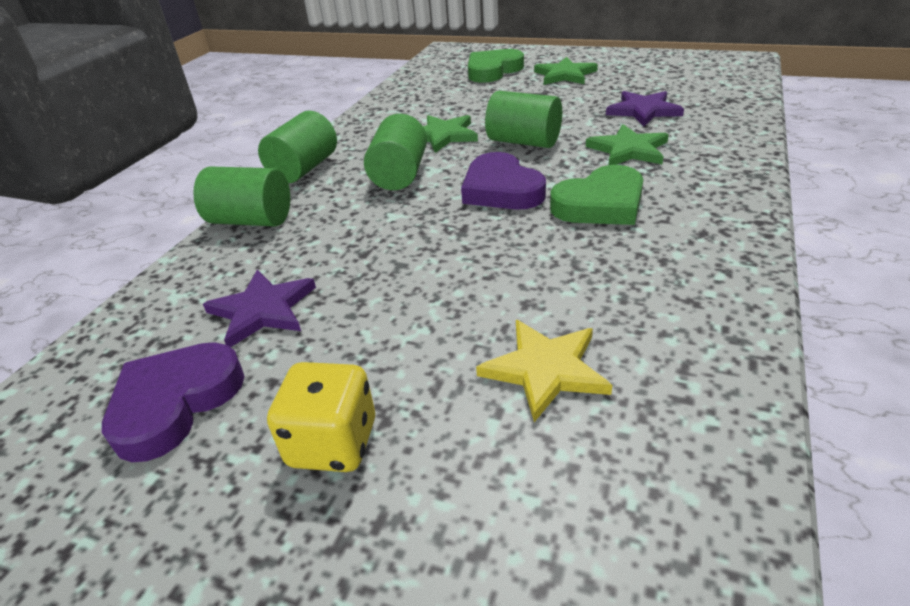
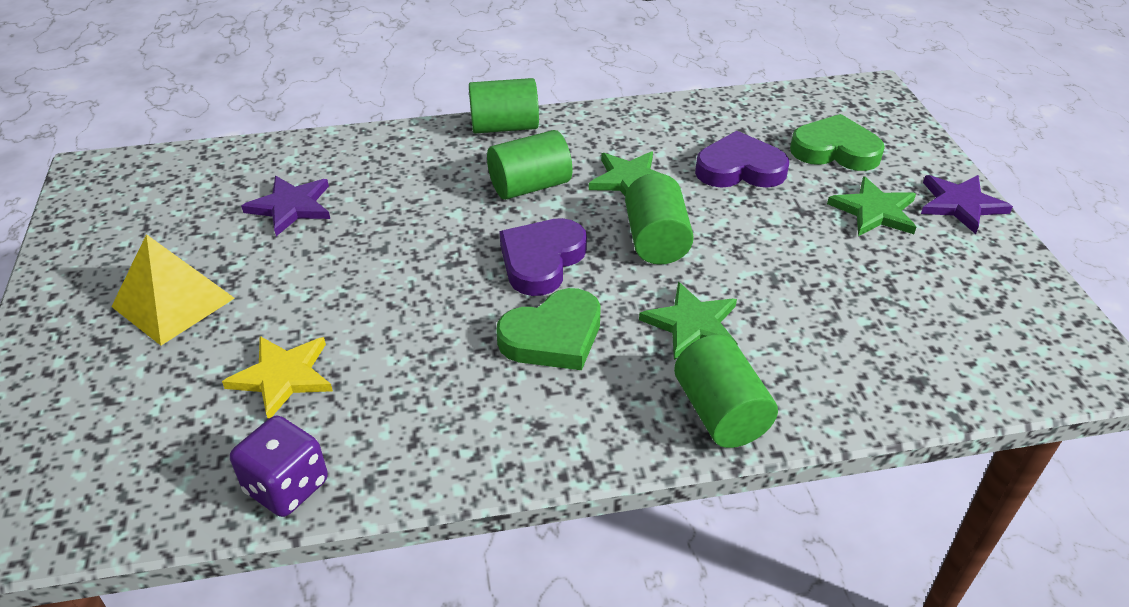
camera: 55 degrees right, 5 degrees up
purple heart [102,342,245,462] -> purple heart moved to [695,131,789,188]
green cylinder [193,167,290,227] -> green cylinder moved to [674,334,778,448]
yellow dice [267,362,375,472] -> yellow pyramid [111,234,235,345]
green heart [550,165,643,225] -> green heart turned 60 degrees counterclockwise [496,288,601,370]
purple star [606,91,684,126] -> purple star moved to [921,175,1013,234]
none -> purple dice [230,415,328,517]

